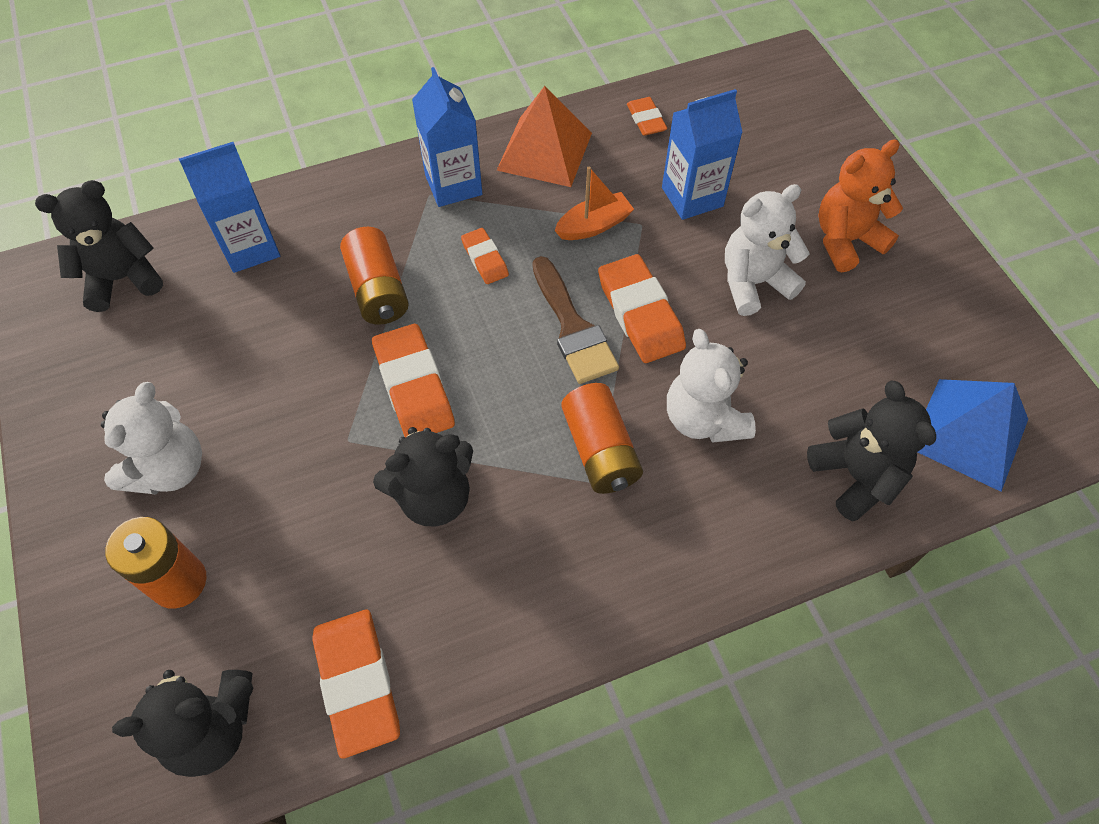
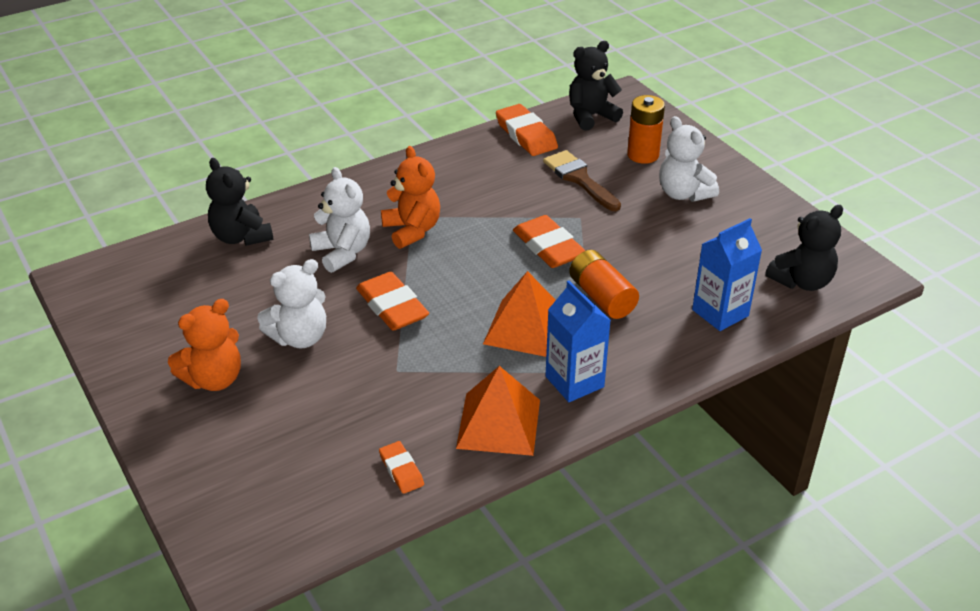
camera: 170 degrees right, 20 degrees down
white teddy bear [101,382,202,494] -> white teddy bear turned 45 degrees counterclockwise [659,116,719,202]
black teddy bear [373,427,473,526] -> none
orange eraser [461,228,509,284] -> orange pyramid [483,271,556,357]
brown brush [532,256,619,384] -> brown brush moved to [543,150,621,211]
orange boat [554,167,634,240] -> none
orange battery [561,383,643,494] -> orange teddy bear [381,146,440,249]
blue carton [662,89,743,220] -> none
blue pyramid [918,379,1028,492] -> none

